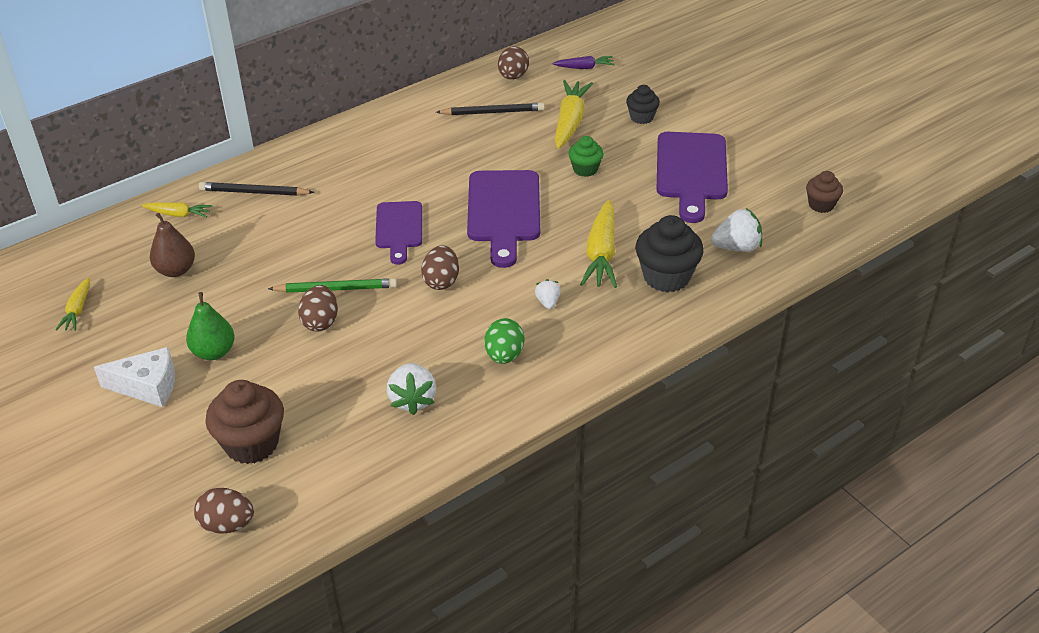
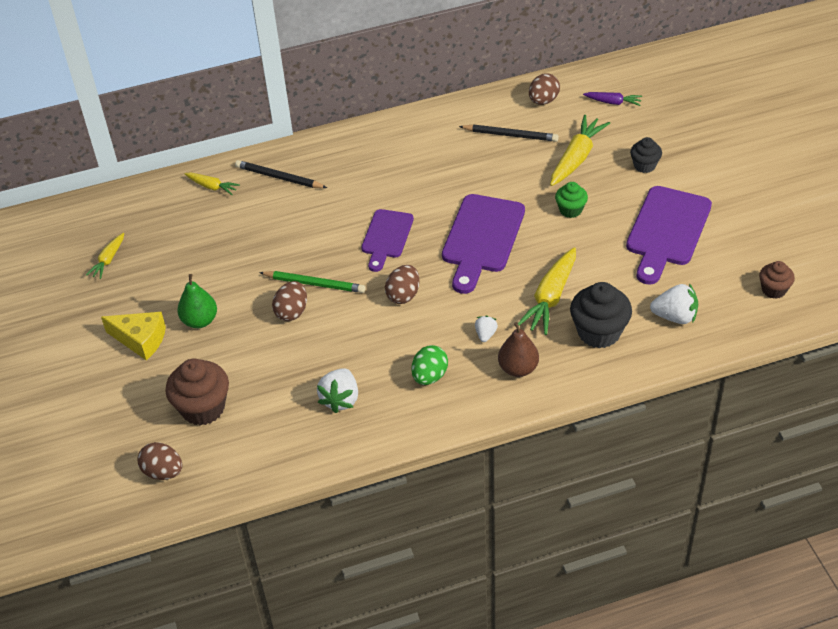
camera: 20 degrees right, 5 degrees up
white cheese [94,347,175,407] -> yellow cheese [101,312,166,361]
brown pear [150,213,195,277] -> brown pear moved to [498,322,539,377]

